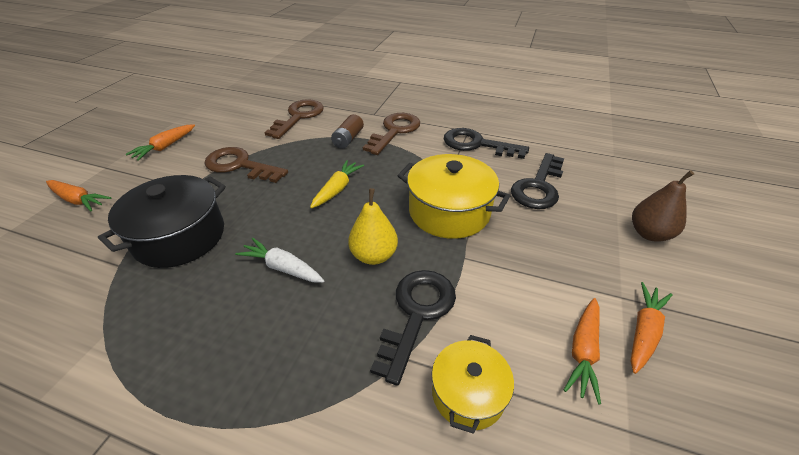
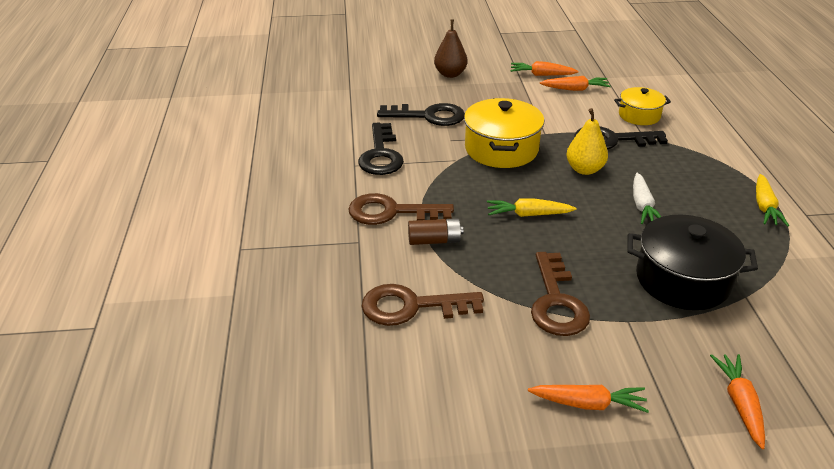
camera: 115 degrees left, 5 degrees down
none -> yellow carrot [756,174,789,227]

